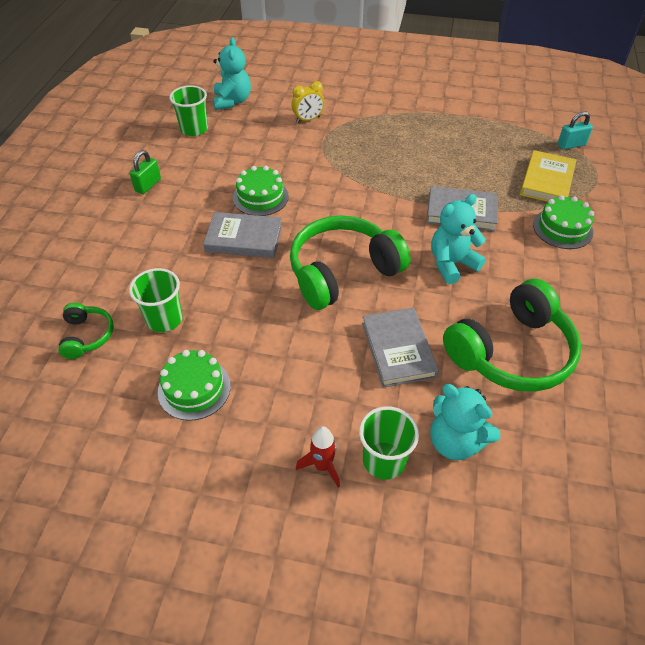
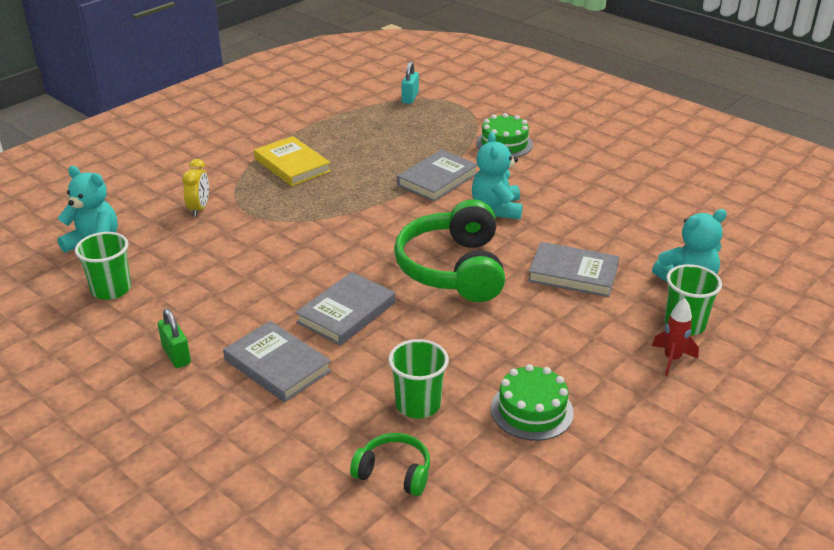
camera: 60 degrees left, 15 degrees down
green cake [233,166,289,216] -> none
green headphones [443,279,581,392] -> none
yellow book [520,150,576,202] -> yellow book moved to [254,136,331,186]
none -> grey book [223,321,332,402]

